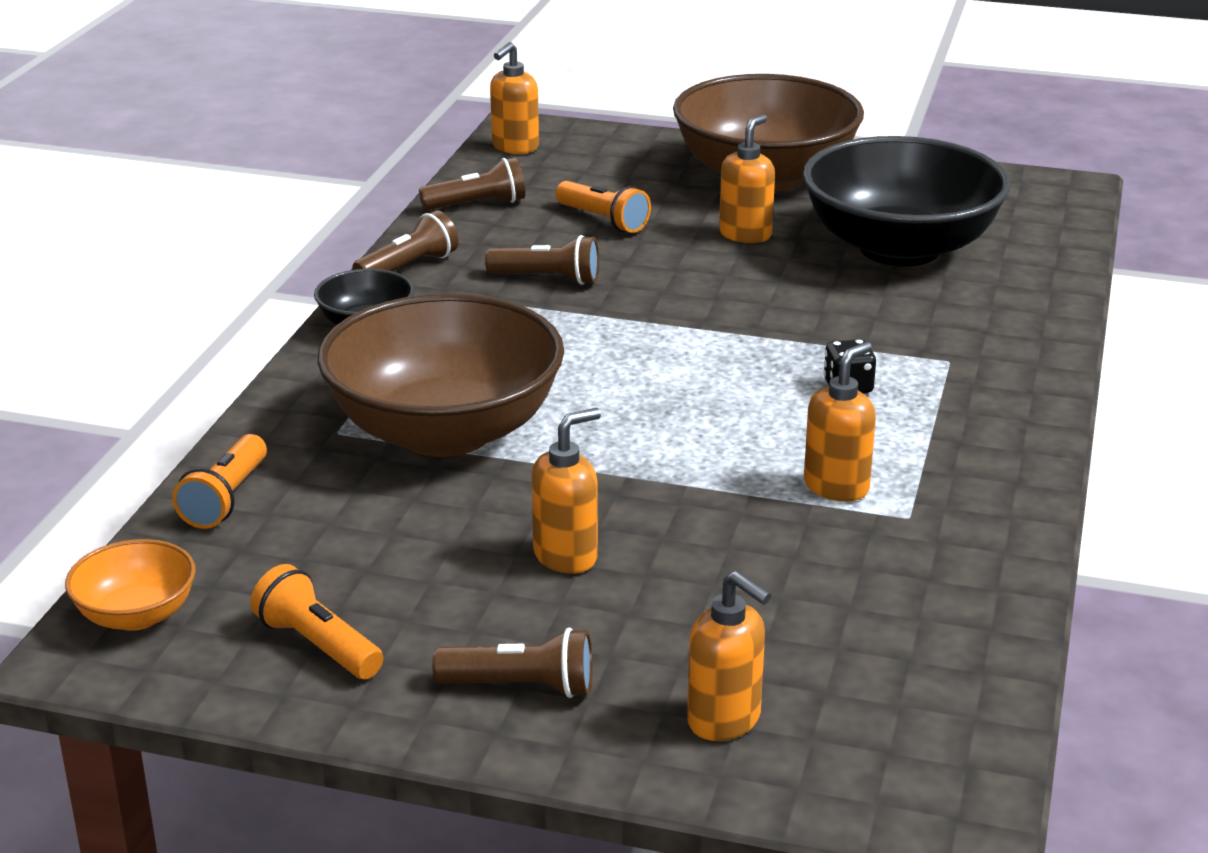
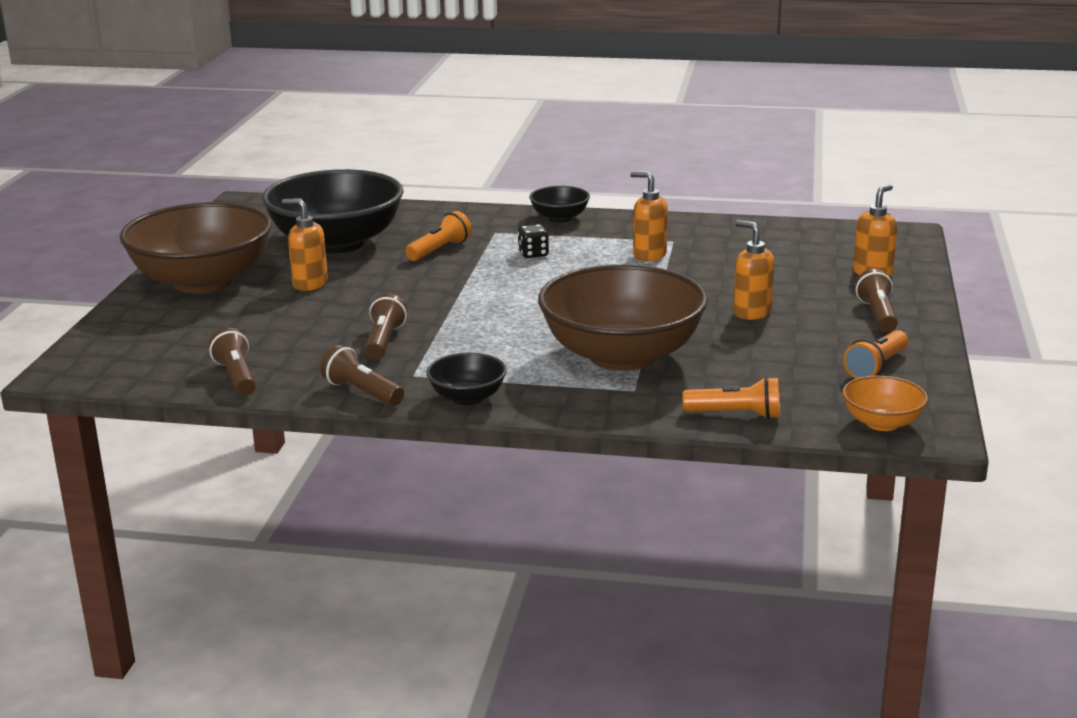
camera: 95 degrees left, 5 degrees down
orange soap dispenser [490,42,539,154] -> none
orange flashlight [556,181,651,233] -> orange flashlight moved to [405,211,472,261]
none -> black bowl [529,186,590,222]

